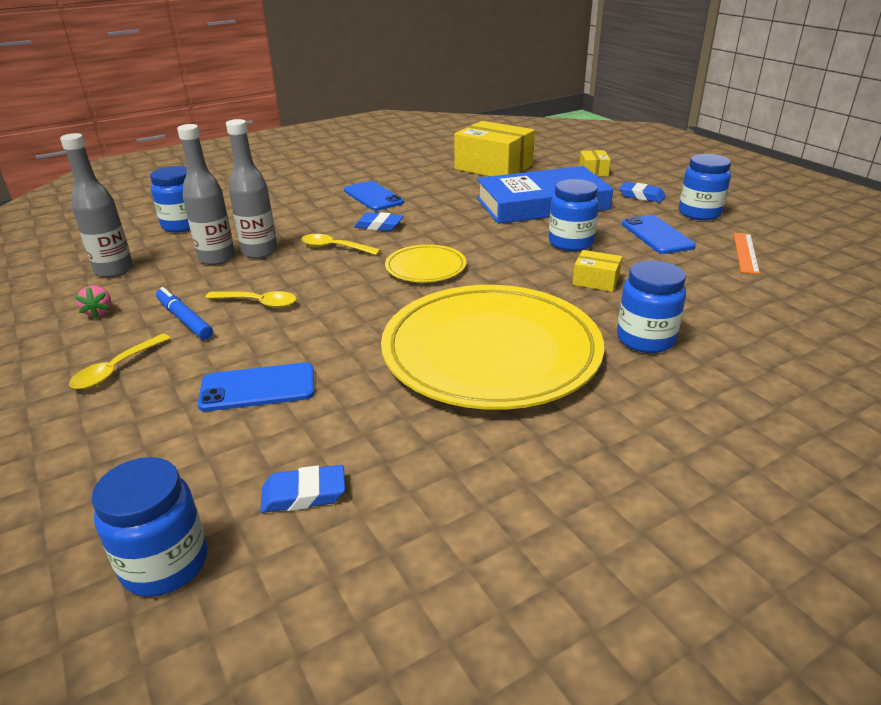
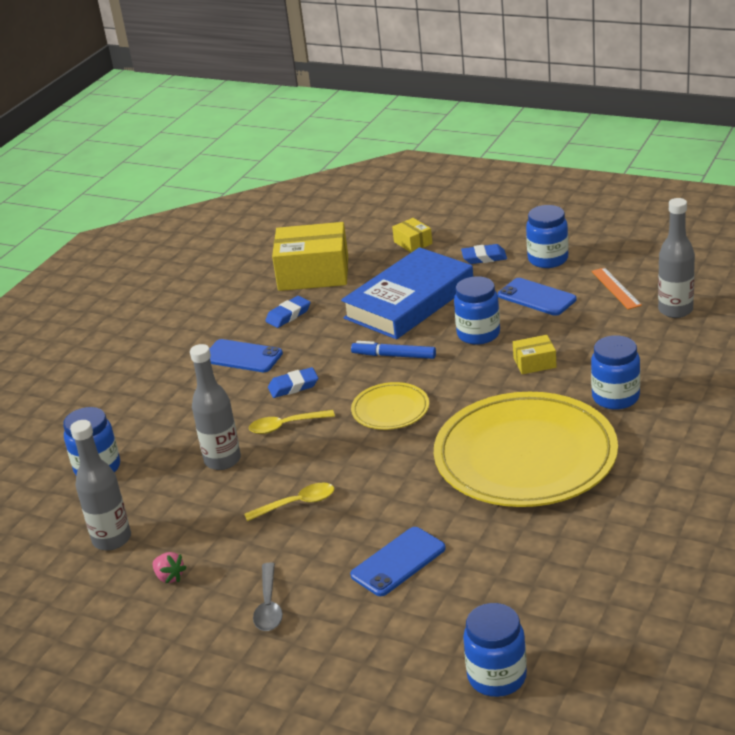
camera: 30 degrees left, 0 degrees up
yellow spoon [69,334,171,389] -> grey spoon [253,562,283,631]
blue marker [156,287,213,340] -> blue marker moved to [351,341,436,359]
grey bottle [177,124,235,265] -> grey bottle moved to [658,198,695,318]
blue eraser [260,465,345,513] -> blue eraser moved to [265,296,311,328]

